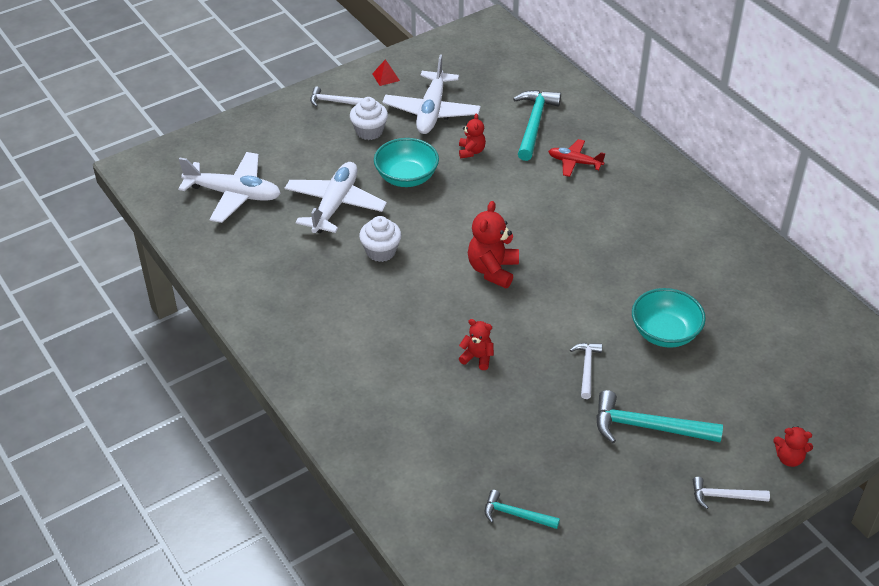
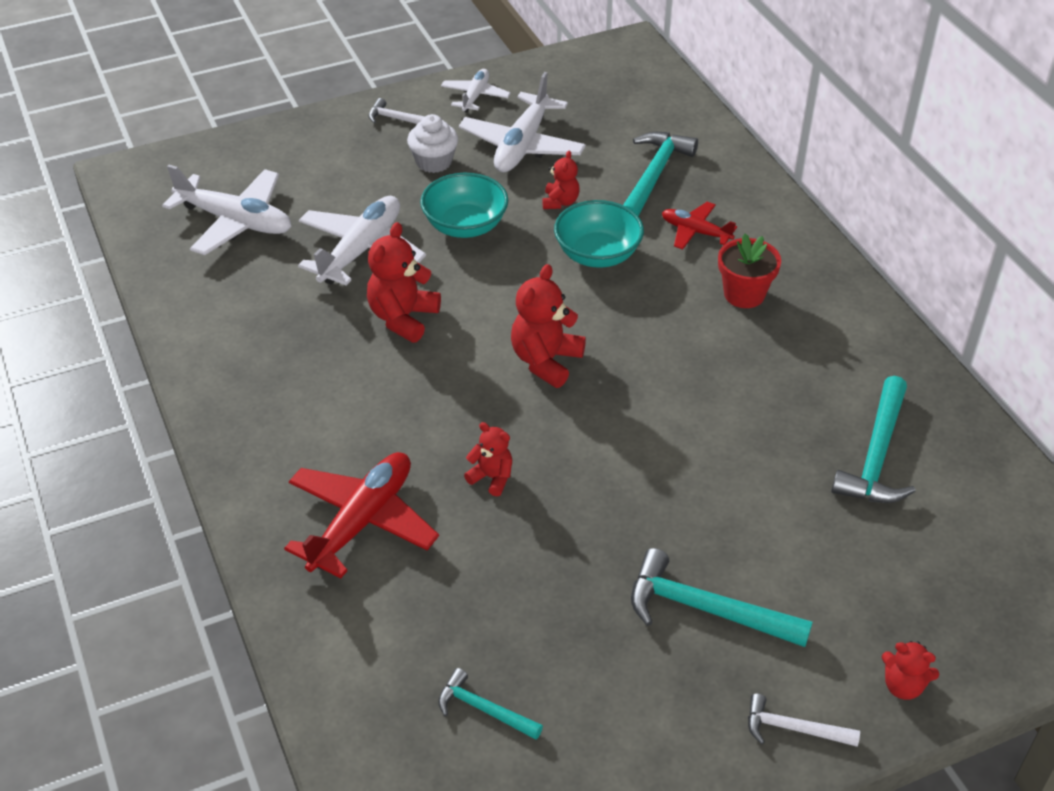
camera: 10 degrees right, 0 degrees up
white cupcake [359,216,401,262] -> red teddy bear [367,222,441,343]
red pyramid [372,59,400,86] -> white plane [441,69,511,113]
white hammer [570,343,602,399] -> none
turquoise bowl [632,288,706,348] -> turquoise bowl moved to [554,200,644,268]
none -> red plane [284,452,439,578]
none -> red flower pot [718,234,781,308]
none -> turquoise hammer [831,376,916,503]

